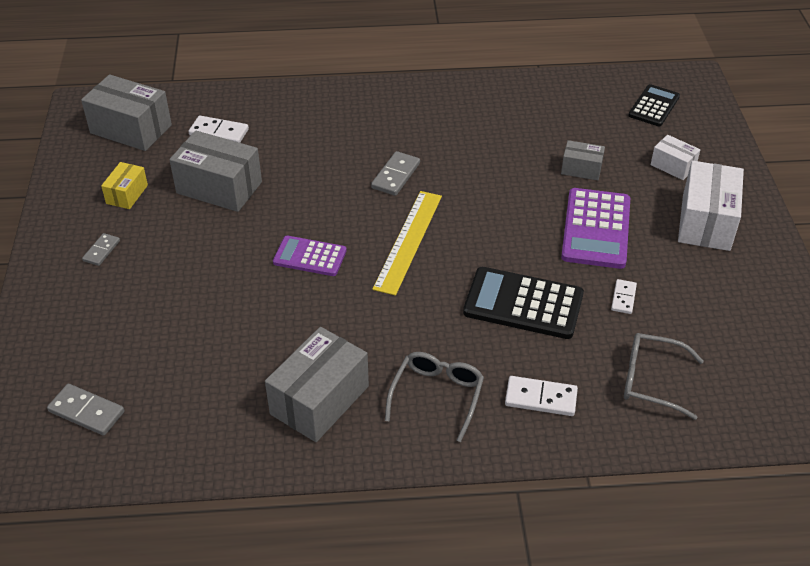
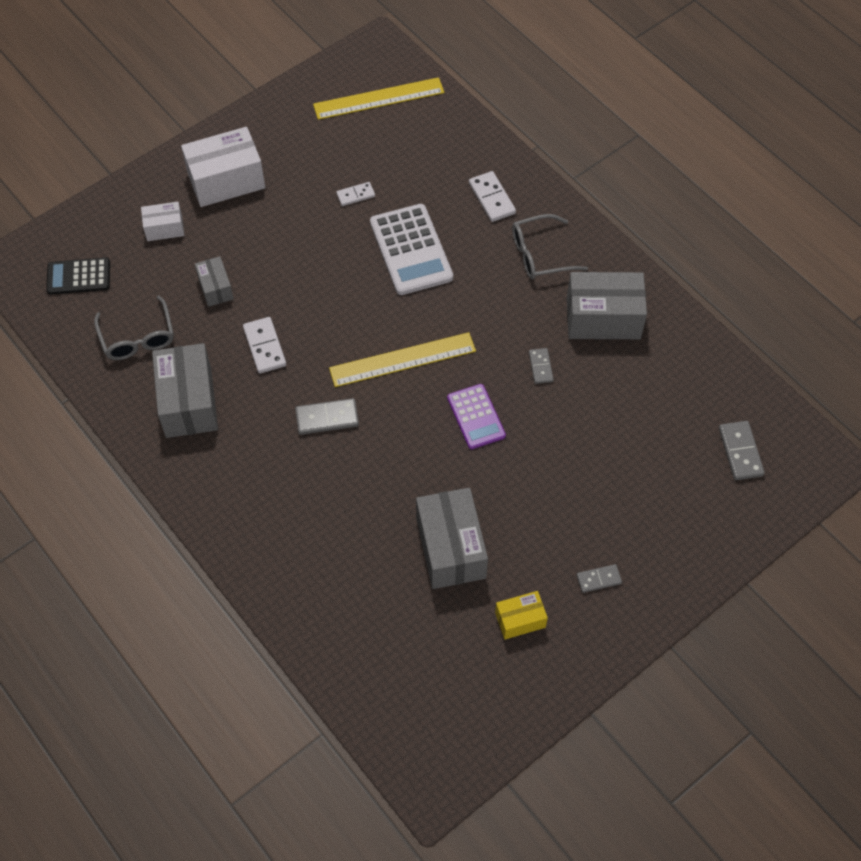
camera: 125 degrees left, 15 degrees up
grey box [81,74,172,151] -> grey box moved to [152,343,218,438]
white domino [189,116,249,143] -> white domino moved to [243,317,286,374]
black calculator [463,267,584,339] -> white calculator [370,204,453,295]
purple calculator [561,188,630,269] -> none
grey glasses [624,333,704,420] -> grey glasses moved to [94,295,174,360]
white box [651,135,700,180] -> white box turned 75 degrees clockwise [141,202,184,241]
none -> yellow ruler [313,77,444,120]
none -> grey domino [529,348,554,384]

